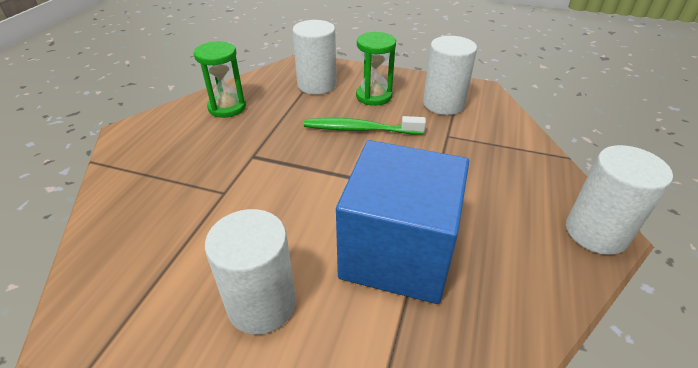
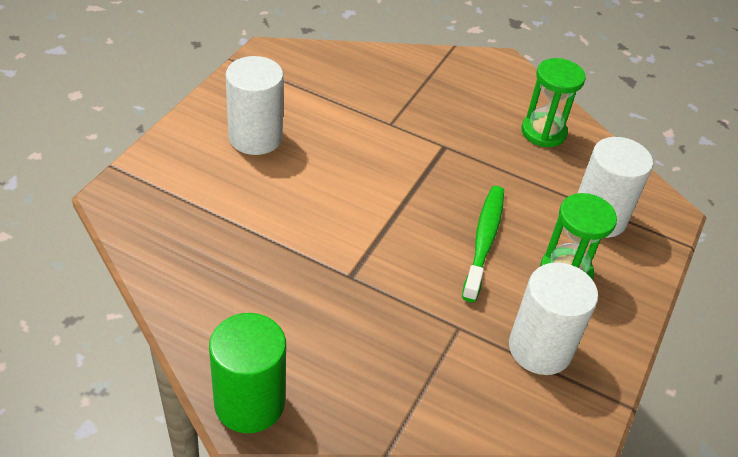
camera: 95 degrees right, 5 degrees up
blue cube [336,140,469,304] -> none
white cylinder [566,145,673,255] -> green cylinder [209,313,286,433]

